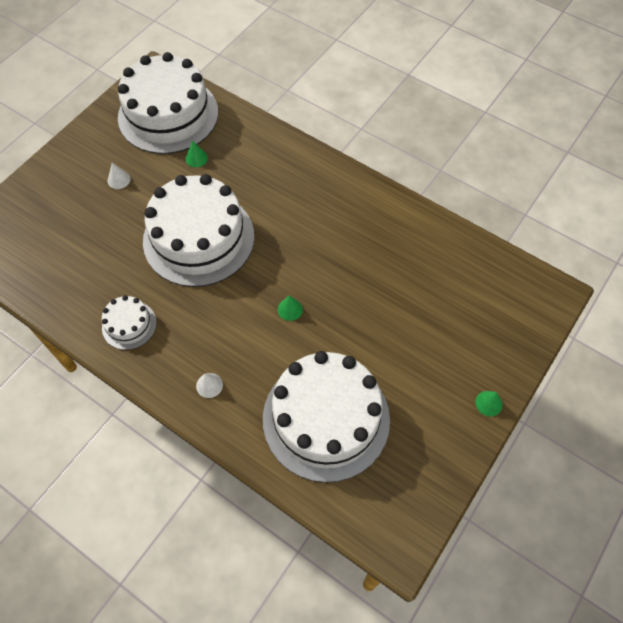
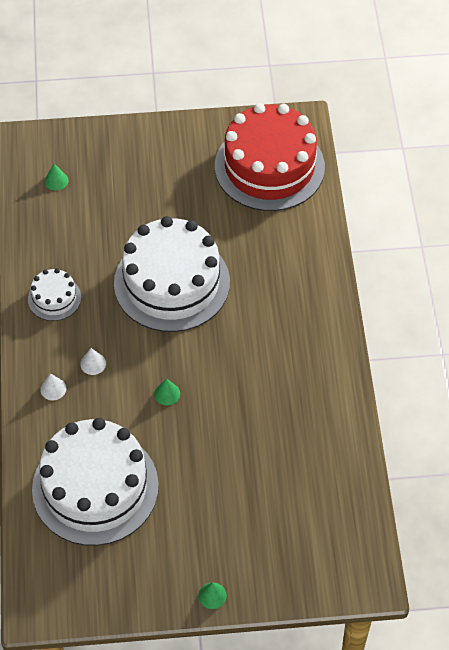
camera: 50 degrees right, 5 degrees down
white cone [108,163,130,189] -> white cone moved to [80,348,106,375]
white cake [118,52,218,154] -> red cake [215,103,325,211]
green cone [185,141,208,167] -> green cone moved to [45,164,68,190]

